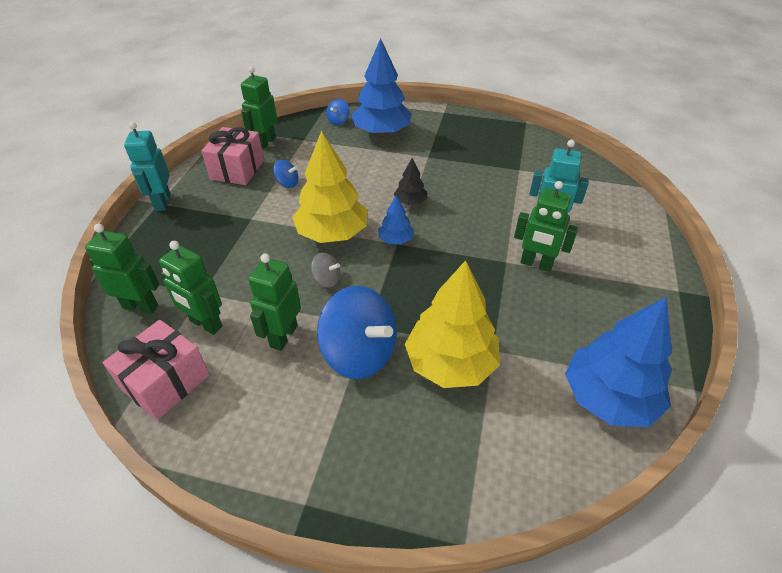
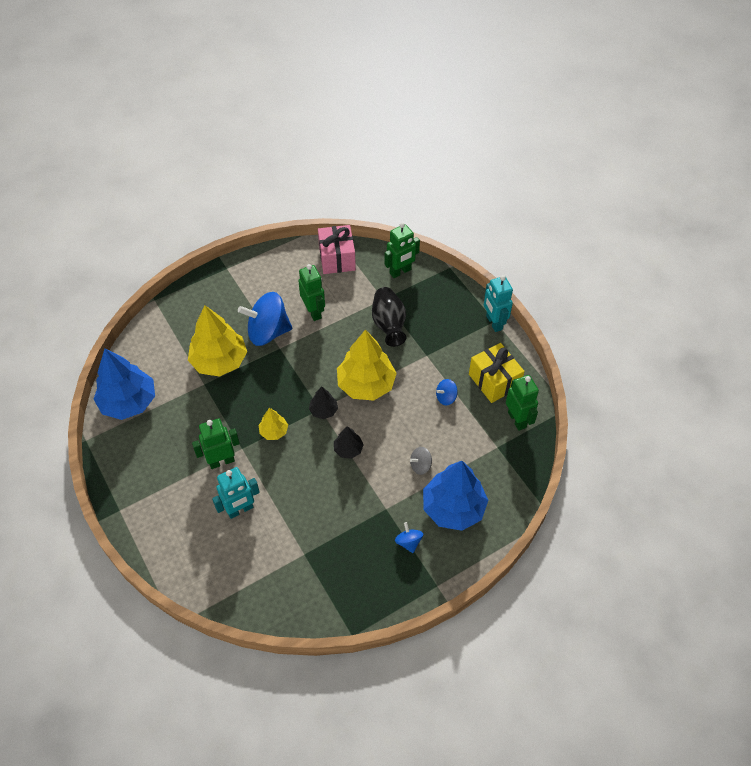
camera: 135 degrees right, 10 degrees up
turquoise robot [124,122,171,211] -> turquoise robot turned 150 degrees counterclockwise [484,275,513,332]
green robot [159,241,222,335] -> none
pink gift [201,127,264,185] -> yellow gift [469,343,524,403]
grey spinning top [311,253,340,288] -> grey spinning top moved to [410,447,432,475]
blue spinning top [326,99,350,125] -> blue spinning top moved to [395,522,423,553]
blue tree [378,195,414,244] -> black tree [309,386,338,419]
none -> yellow tree [259,408,288,440]
none -> black vase [372,287,406,347]

